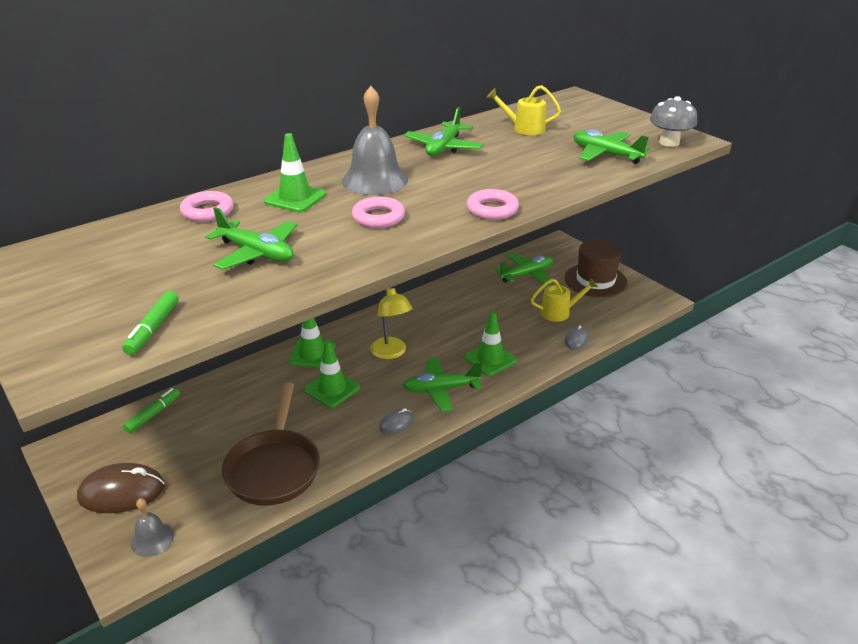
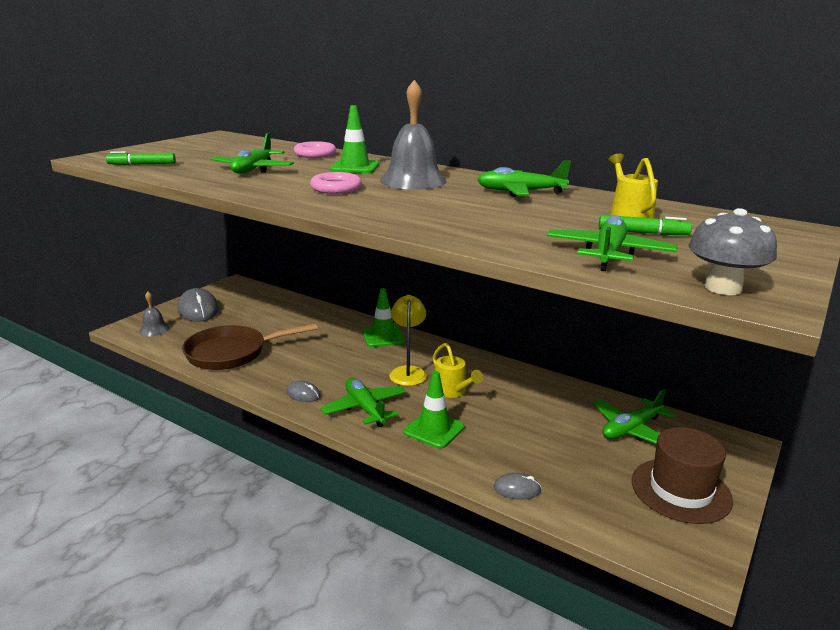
camera: 70 degrees right, 10 degrees down
brown mouse [77,463,165,513] -> grey mouse [177,288,219,322]
green marker [123,388,180,433] -> green marker moved to [599,215,692,235]
green traffic cone [304,340,360,408] -> none
yellow lamp [370,288,413,359] -> yellow lamp turned 135 degrees clockwise [389,295,427,386]
pink ring [467,189,519,220] -> none
green plane [495,252,553,285] -> green plane turned 105 degrees clockwise [593,389,675,444]
yellow watering can [531,278,598,322] -> yellow watering can moved to [433,343,483,398]

